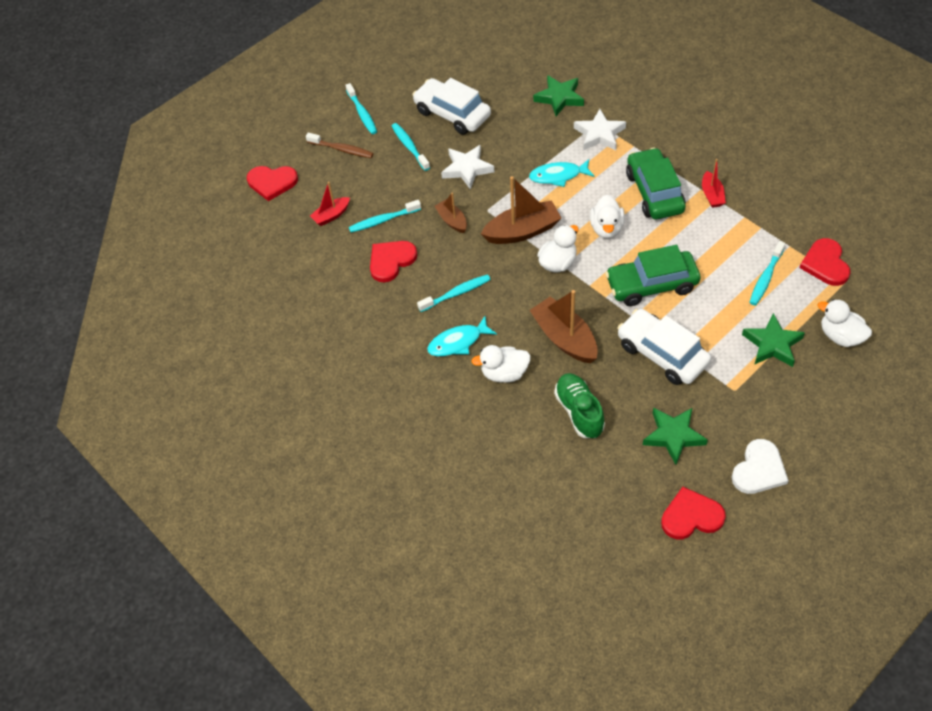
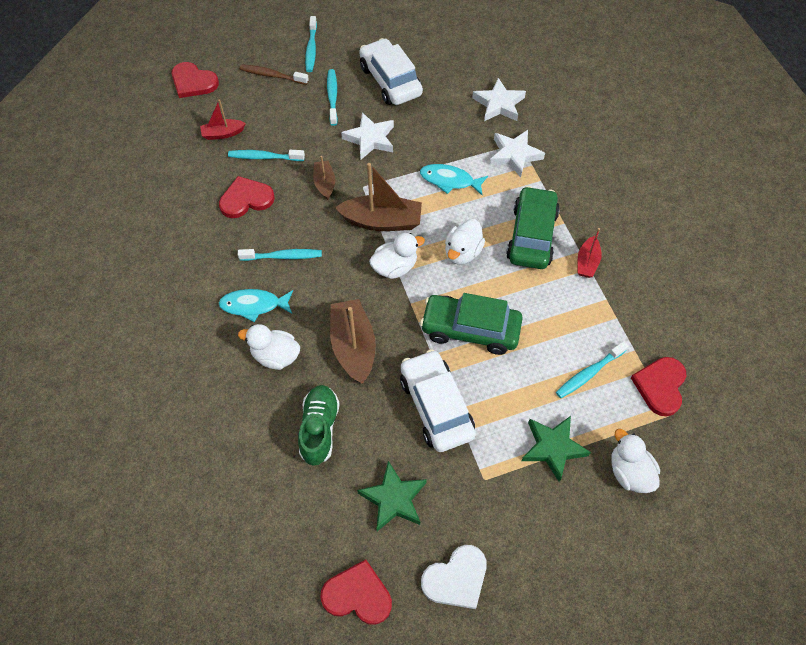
camera: 20 degrees right, 5 degrees up
brown toothbrush [306,132,373,158] -> brown toothbrush turned 150 degrees clockwise [240,64,309,85]
green star [533,75,584,116] -> white star [472,78,526,121]

